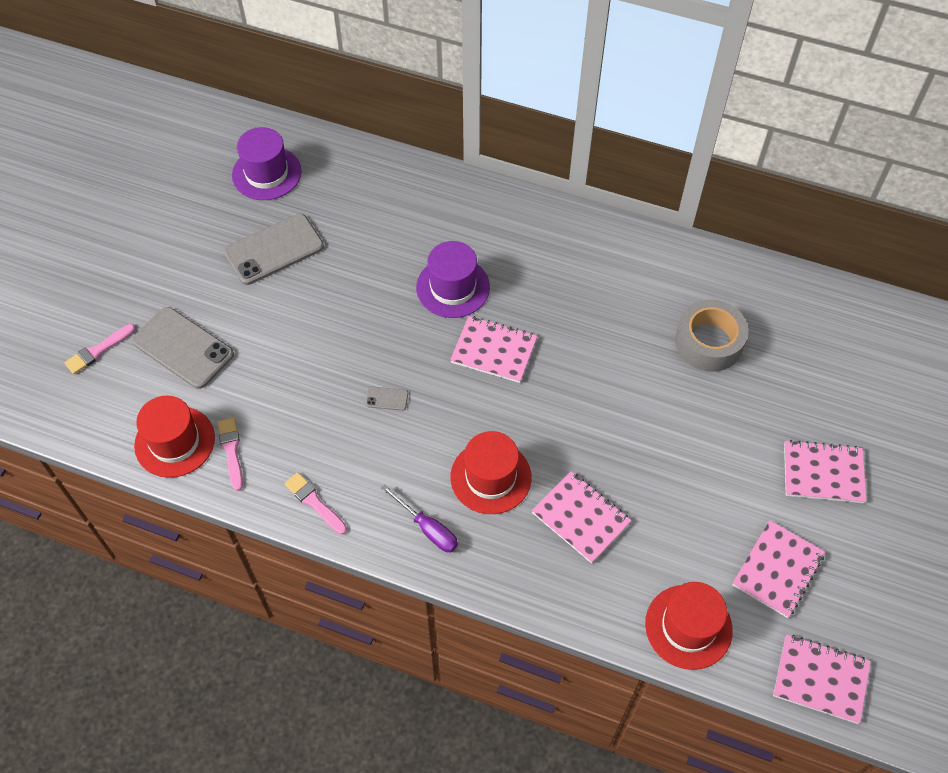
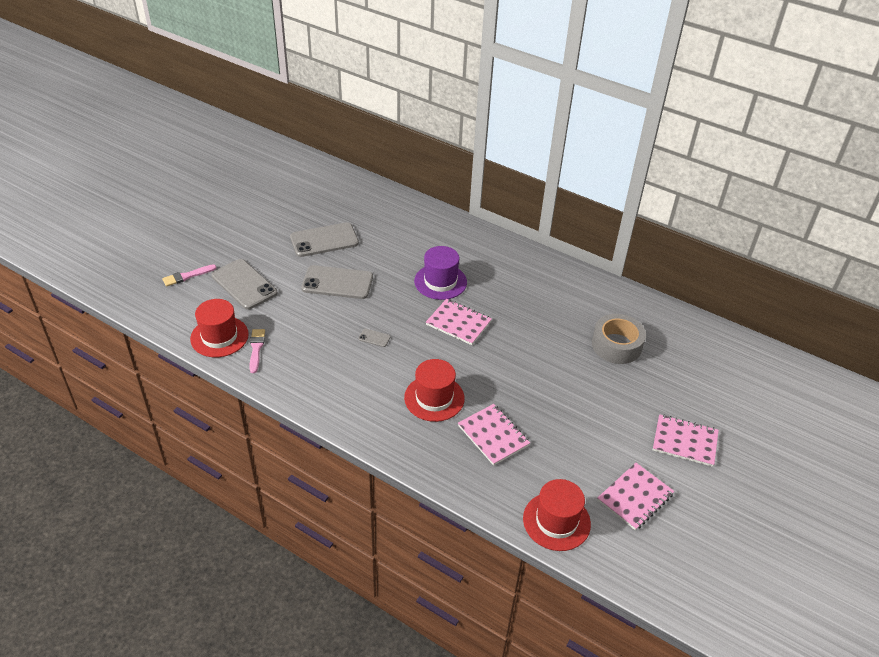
camera: 10 degrees right, 15 degrees down
purple hat [232,127,302,200] -> none
pink brush [284,472,347,535] -> none
purple screwdriver [381,485,458,552] -> none
pink notebook [773,634,871,724] -> none
none -> grey phone [301,265,373,299]

